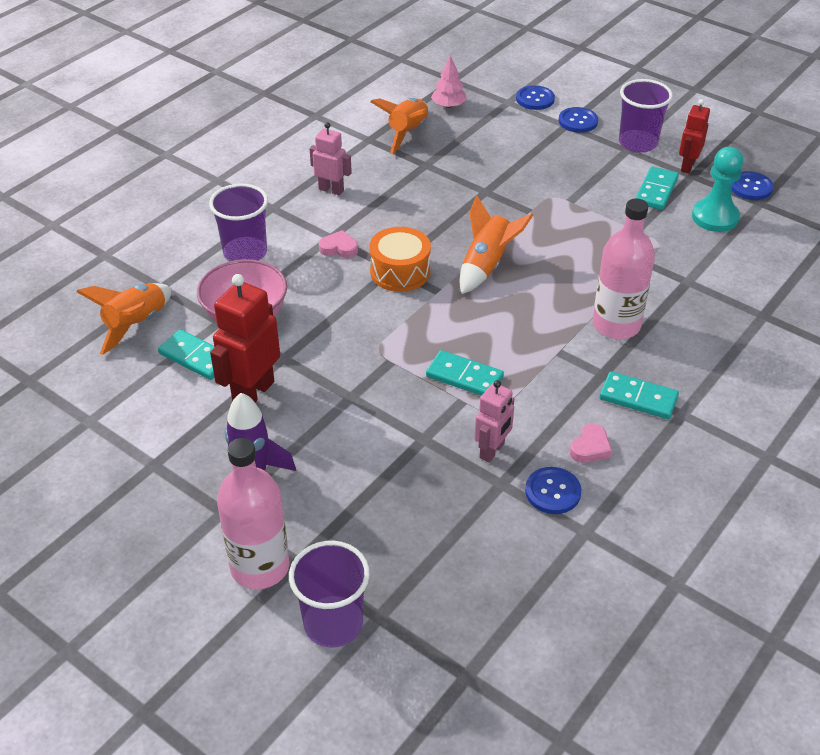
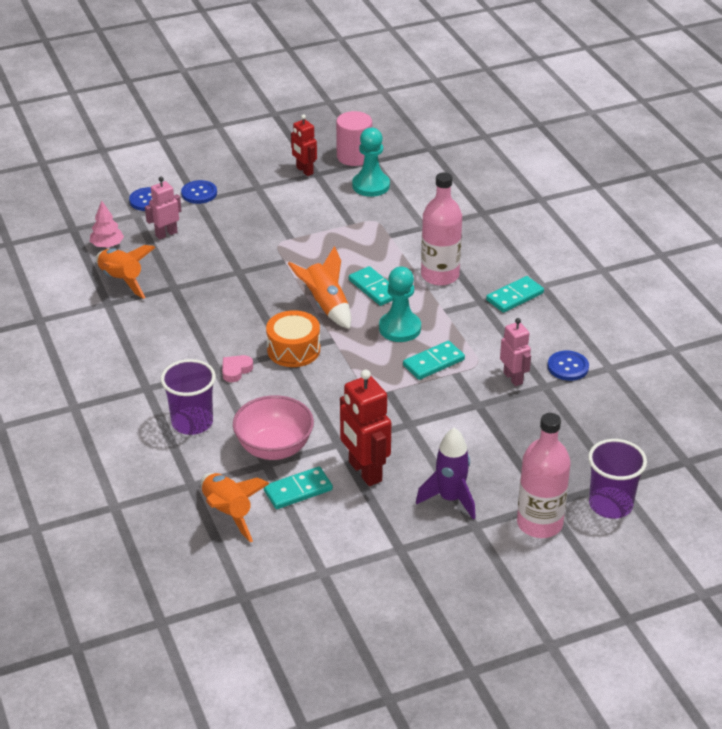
camera: 60 degrees left, 5 degrees down
pink robot [309,122,352,195] -> pink robot moved to [145,177,181,240]
pink heart [570,424,612,463] -> none
purple cup [619,79,673,153] -> none
turquoise domino [635,167,679,210] -> turquoise domino moved to [349,266,393,306]
blue button [731,171,773,200] -> pink cylinder [336,111,372,166]
none -> turquoise pawn [379,267,421,342]

